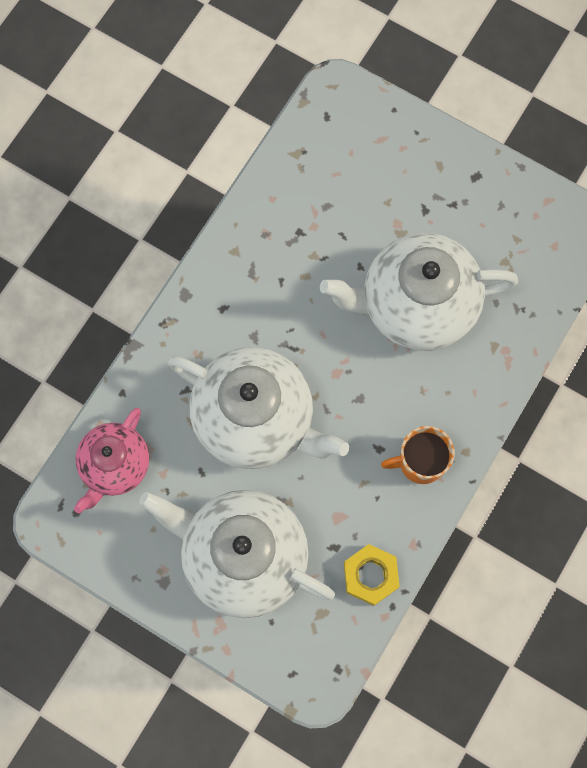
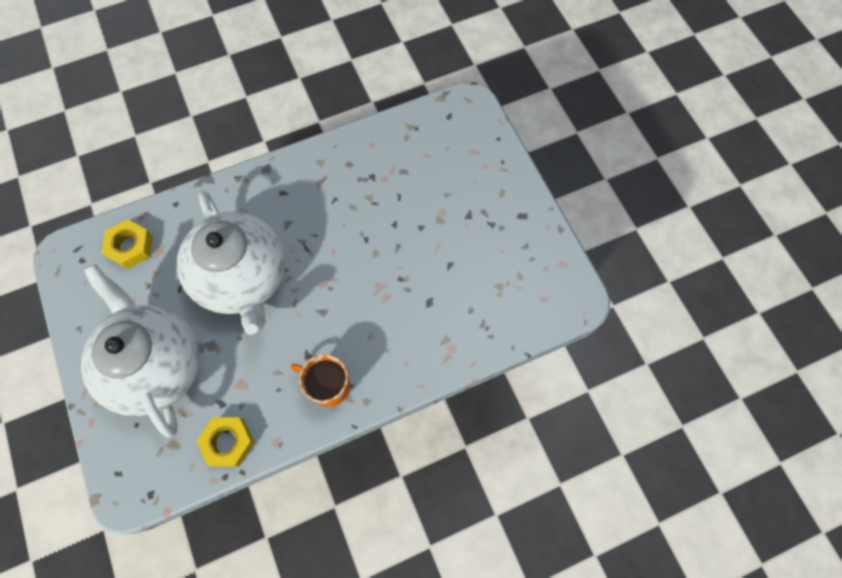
camera: 35 degrees right, 5 degrees down
pink teapot [74,408,149,513] -> yellow nut [101,219,153,269]
white teapot [320,233,518,351] -> none

